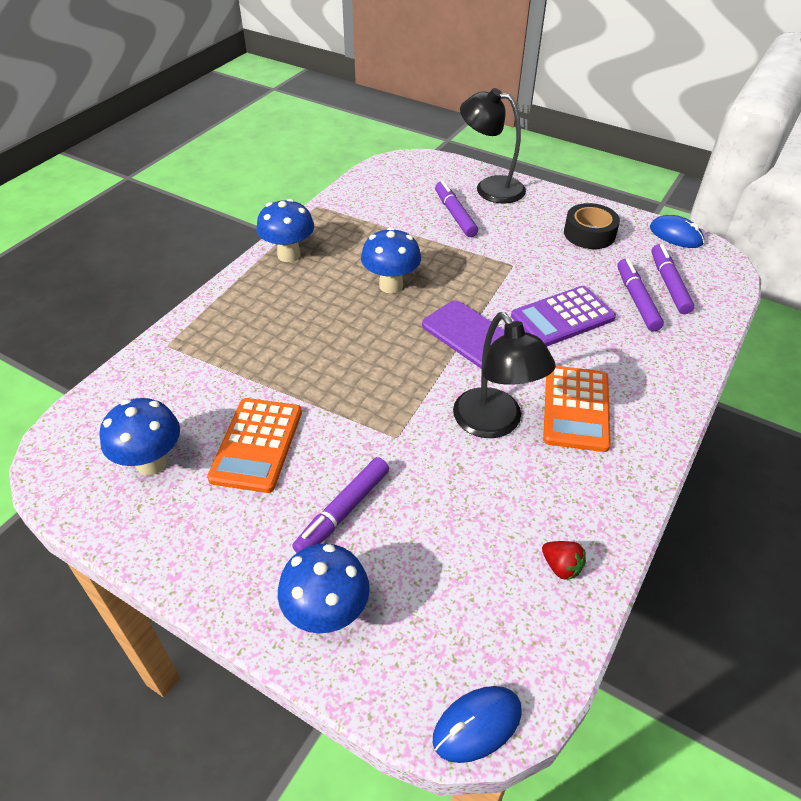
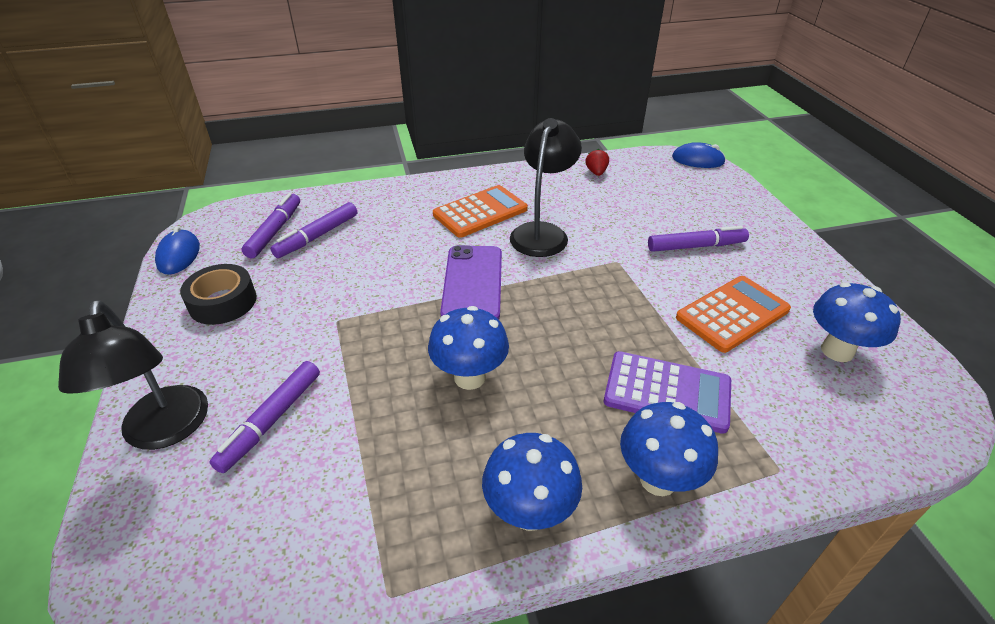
camera: 135 degrees left, 5 degrees down
blue mushroom [278,543,370,633] -> blue mushroom moved to [620,402,718,496]
purple calculator [511,286,616,346] -> purple calculator moved to [604,351,731,434]
purple marker [652,244,694,314] -> purple marker turned 150 degrees clockwise [242,193,300,258]

